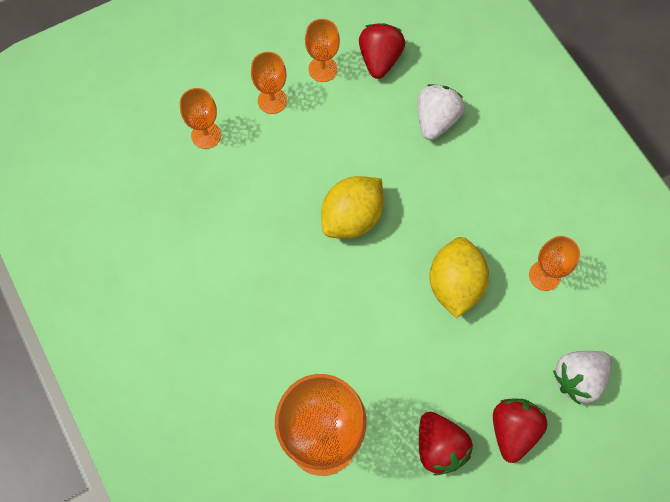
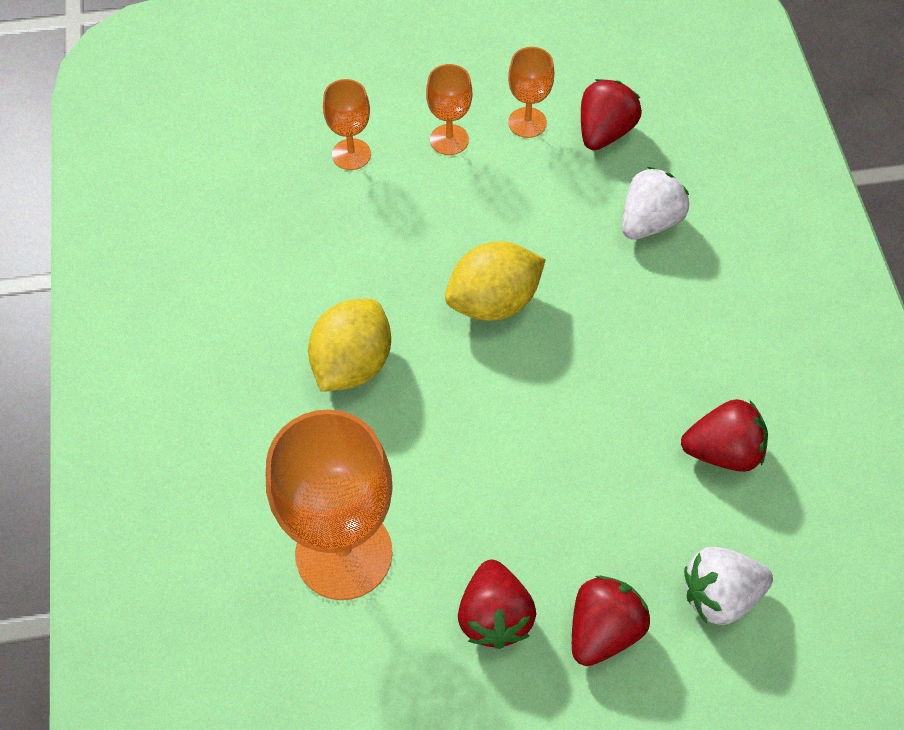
camera: 20 degrees right, 10 degrees down
yellow lemon [429,237,489,319] -> yellow lemon moved to [308,299,391,392]
orange goblet [529,236,580,291] -> red strawberry [681,399,768,472]

